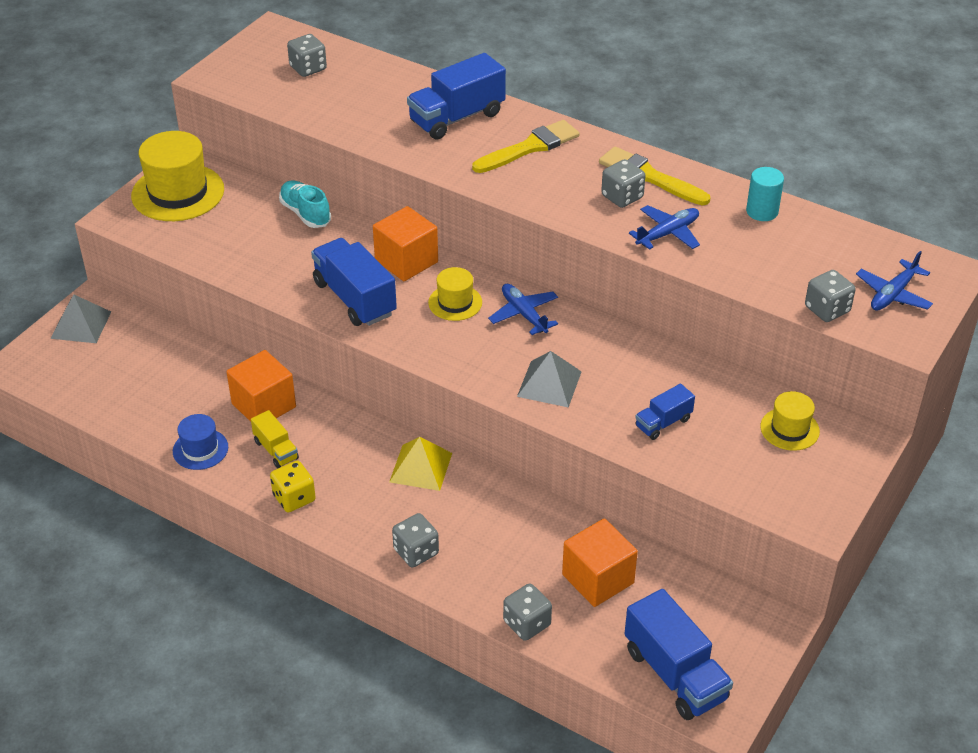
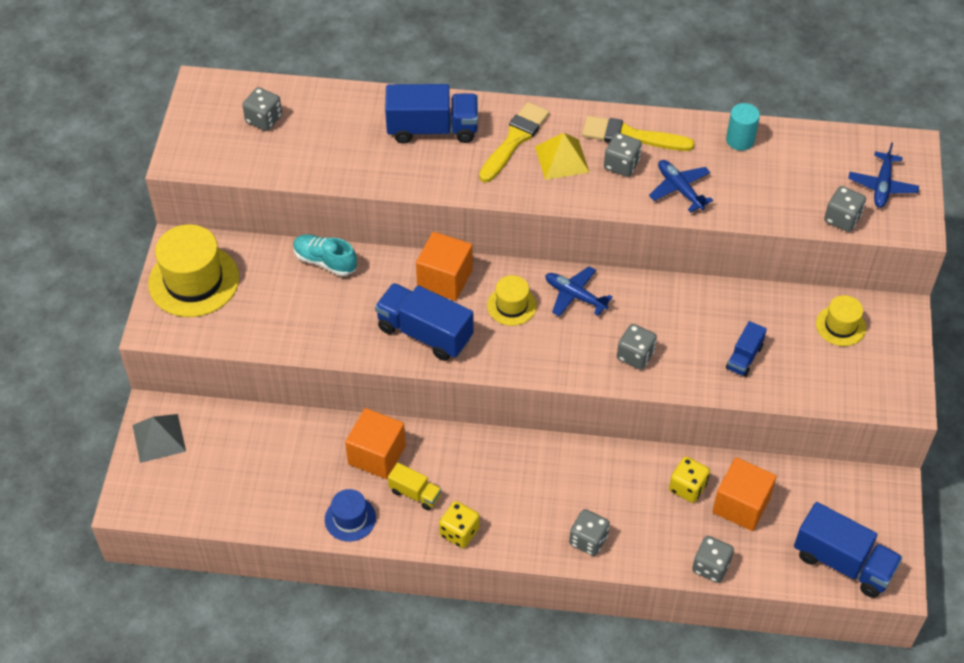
camera: 25 degrees left, 10 degrees up
yellow pyramid [389,437,452,491] -> yellow pyramid moved to [535,133,590,180]
blue truck [407,53,506,140] -> blue truck turned 120 degrees counterclockwise [385,84,478,144]
grey pyramid [517,351,582,408] -> grey dice [617,324,657,370]
blue plane [629,205,700,250] -> blue plane turned 60 degrees counterclockwise [649,160,713,213]
none -> yellow dice [669,457,710,503]

